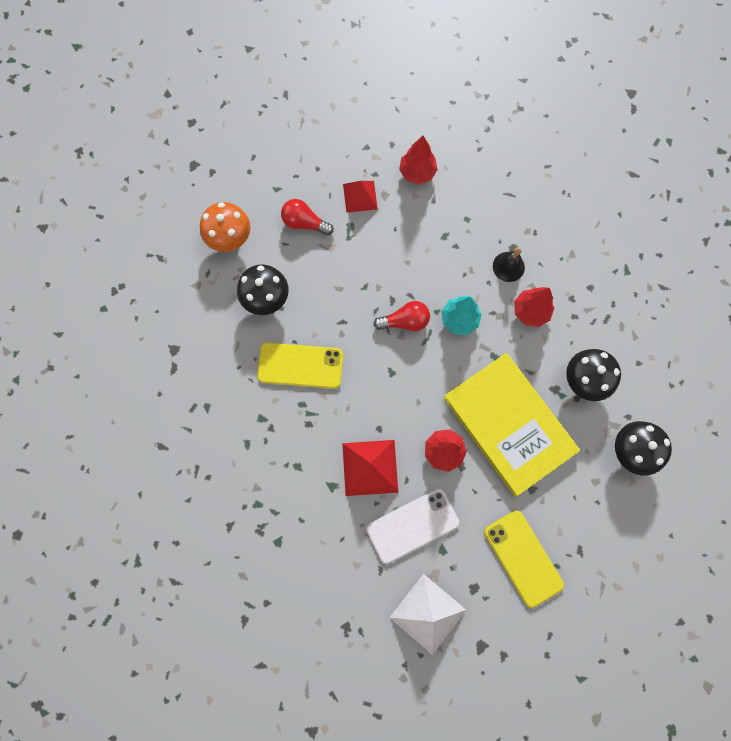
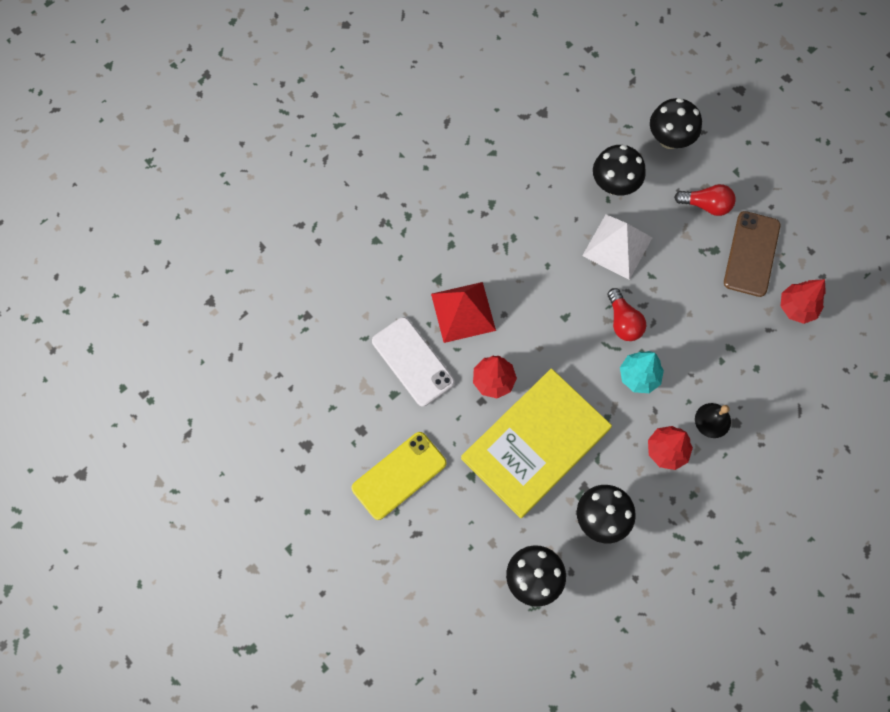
camera: 80 degrees right, 5 degrees down
orange mushroom [200,202,251,252] -> black mushroom [650,98,702,149]
yellow phone [257,343,343,389] -> none
red light bulb [281,199,334,236] -> red light bulb turned 90 degrees clockwise [674,184,735,216]
red pyramid [343,181,378,213] -> brown phone [724,211,780,297]
white pyramid [389,574,466,655] -> white pyramid moved to [582,214,653,280]

